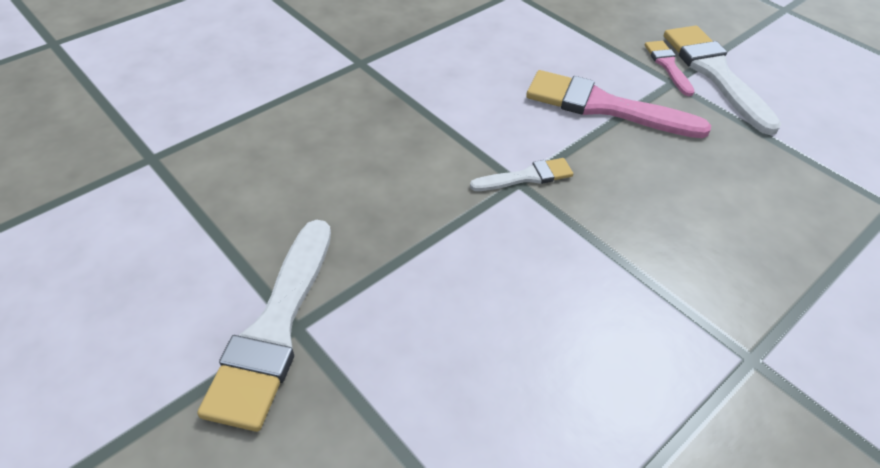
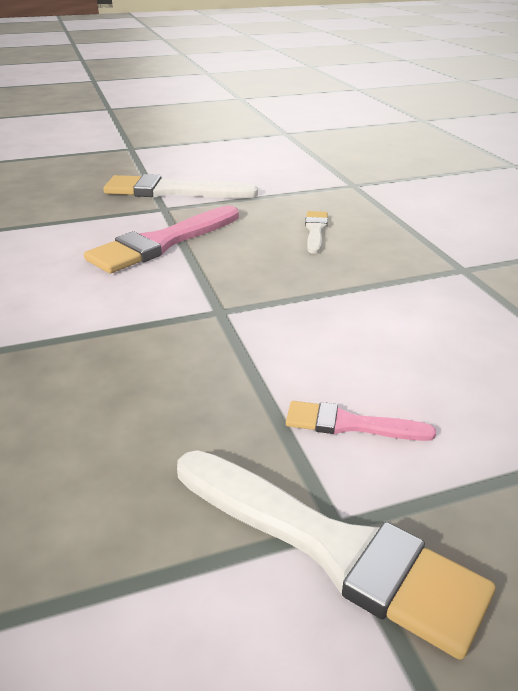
camera: 65 degrees left, 15 degrees down
white brush [470,158,573,191] -> white brush moved to [305,211,328,254]
pink brush [645,41,695,96] -> pink brush moved to [286,401,436,441]

